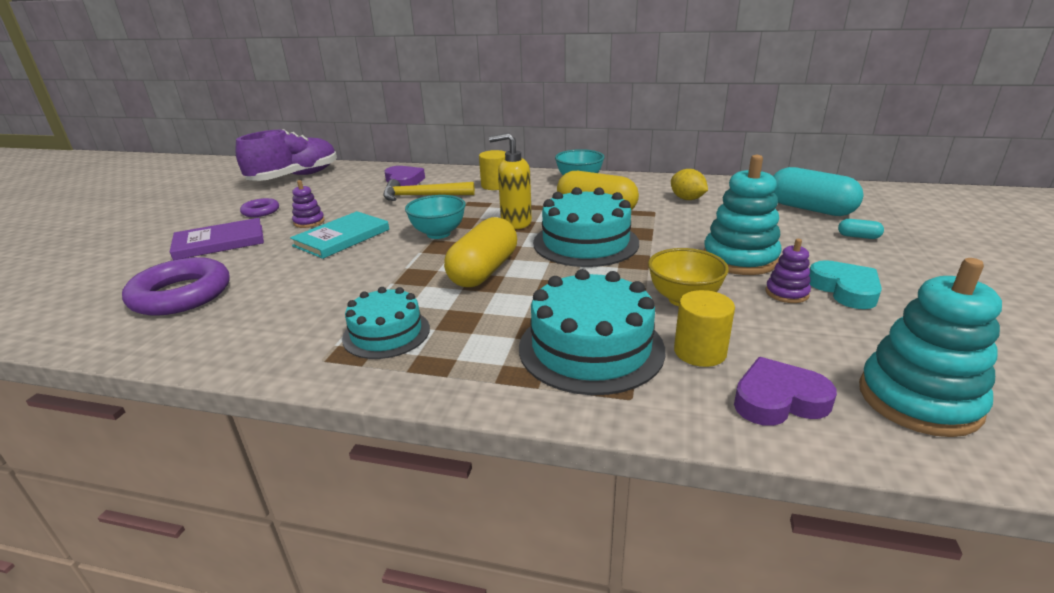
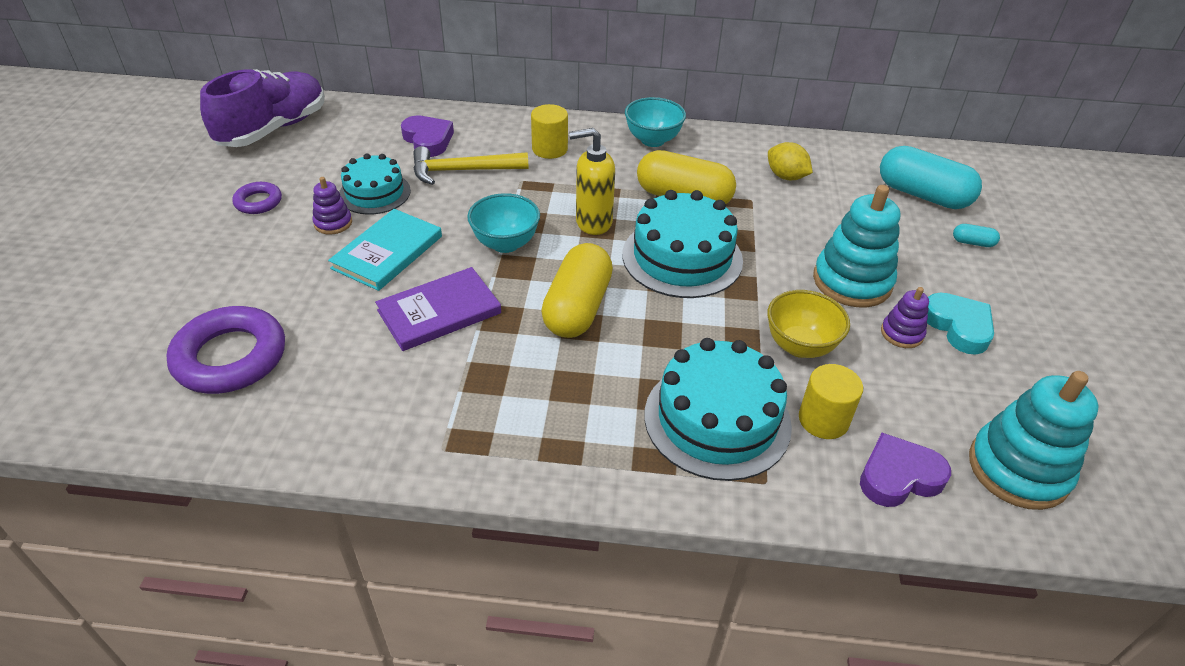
camera: 10 degrees left, 15 degrees up
purple book [170,218,264,260] -> purple book moved to [375,267,501,351]
turquoise cake [342,287,430,359] -> turquoise cake moved to [339,154,411,215]

